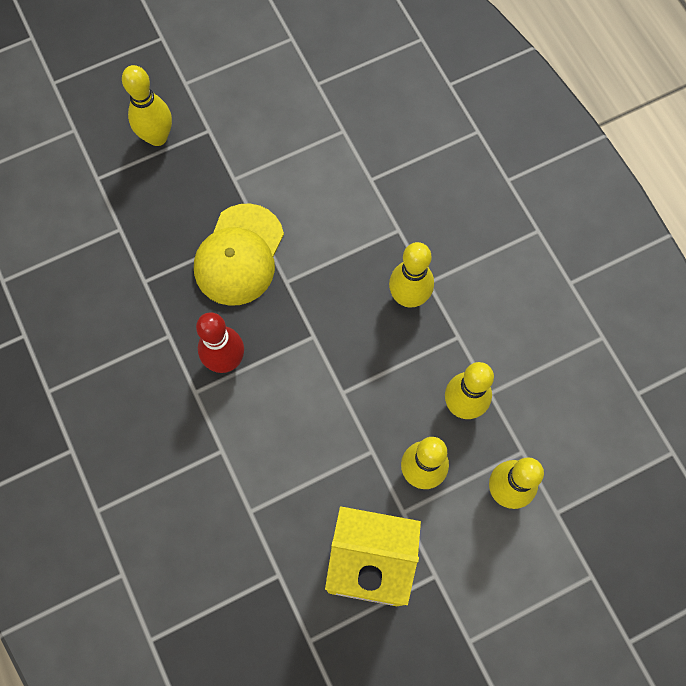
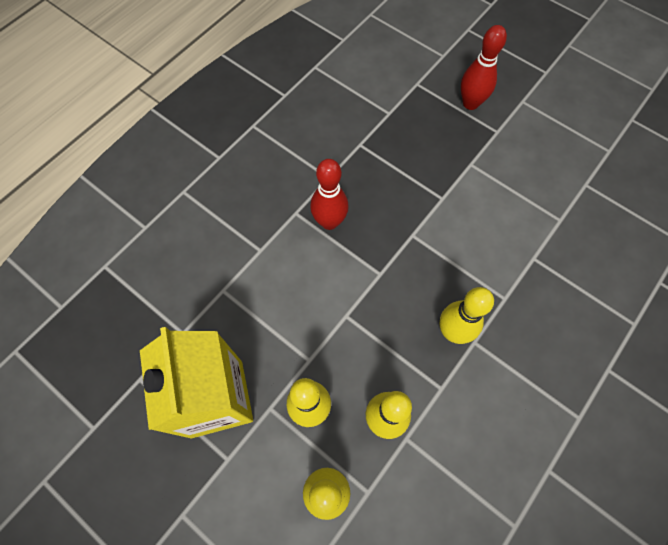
camera: 65 degrees right, 5 degrees down
yellow bowling pin [122,65,172,146] -> red bowling pin [461,25,507,110]
yellow cap [194,203,284,306] -> none

